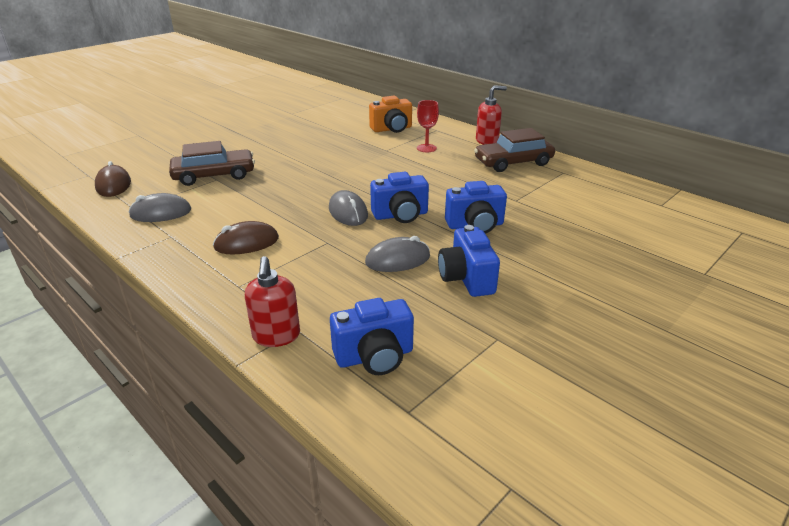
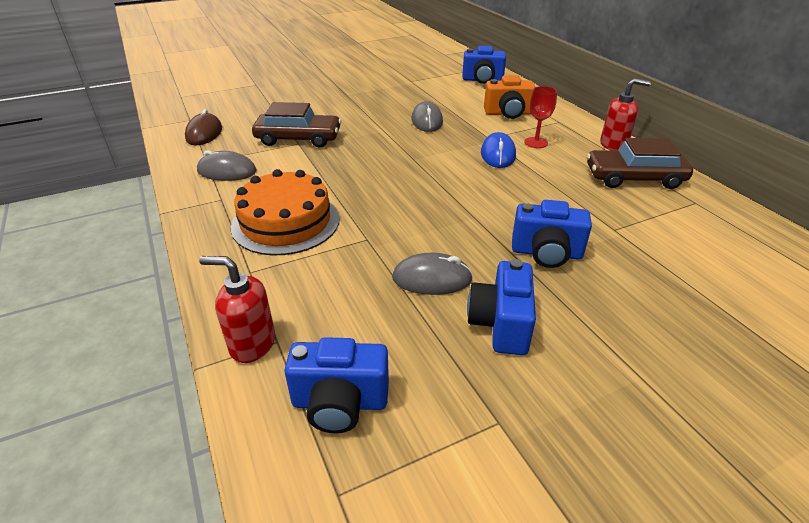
camera: 20 degrees right, 5 degrees up
brown mouse [213,221,279,254] -> orange cake [231,169,340,256]
red soap dispenser [245,256,300,347] -> red soap dispenser turned 90 degrees clockwise [199,256,275,363]
grey mouse [329,190,368,226] -> grey mouse moved to [412,101,443,132]
blue camera [370,172,429,223] -> blue camera moved to [462,46,506,84]
none -> blue mouse [481,132,516,168]

